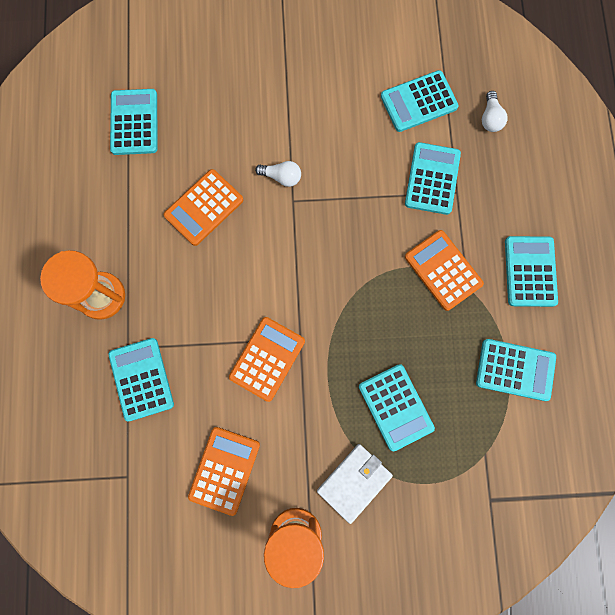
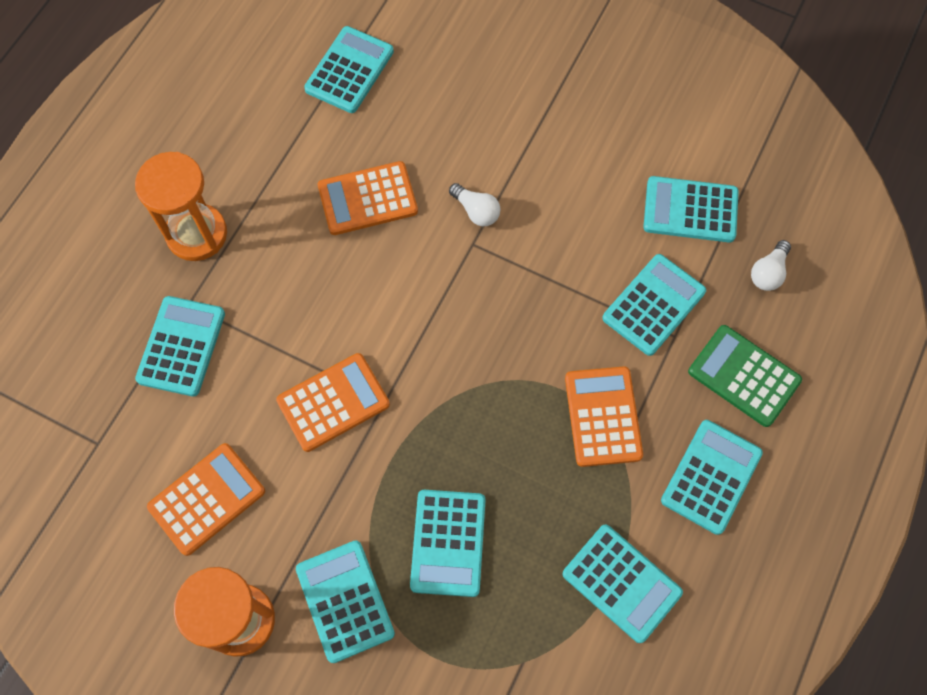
camera: 30 degrees right, 10 degrees down
white wallet [317,444,393,524] -> turquoise calculator [296,540,395,663]
none -> green calculator [688,325,802,427]

